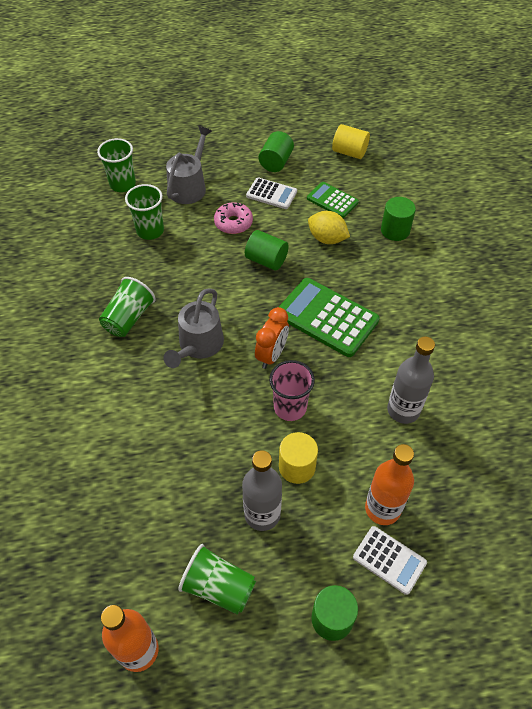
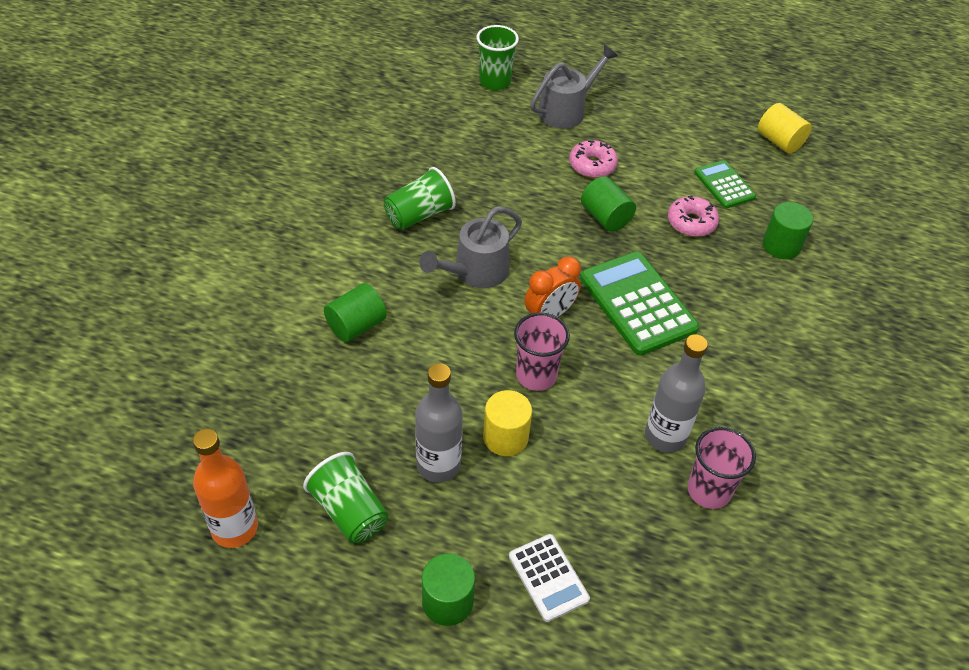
camera: 25 degrees right, 5 degrees down
green cup [125,184,164,240] -> none
white calculator [246,178,297,209] -> none
green cylinder [259,131,294,172] -> green cylinder moved to [324,283,387,342]
yellow lemon [308,211,350,244] -> pink donut [668,196,719,237]
orange bottle [365,444,414,525] -> none
none -> pink cup [688,427,756,509]

